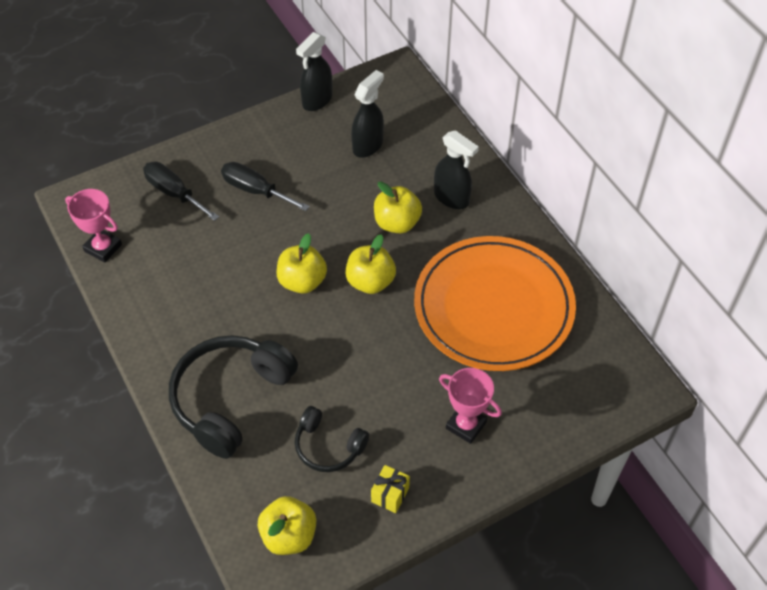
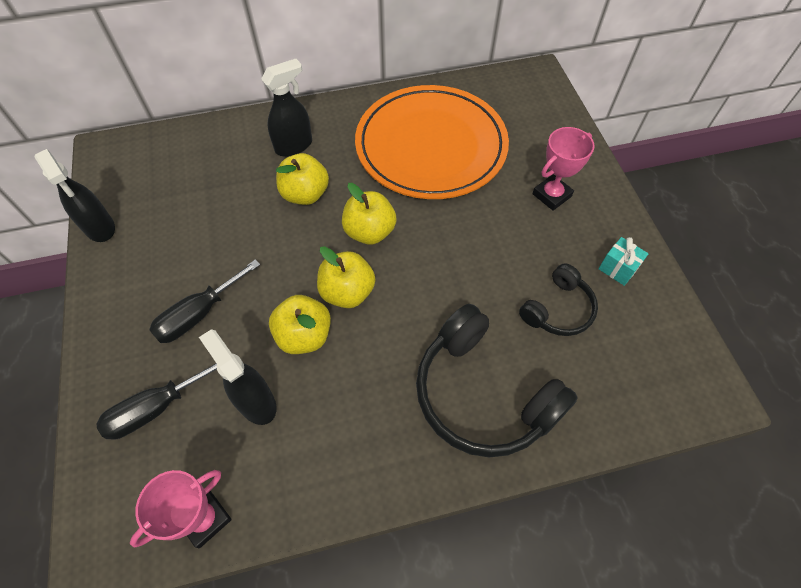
camera: 75 degrees left, 5 degrees up
yellow apple [258,496,316,555] -> yellow apple moved to [269,295,331,354]
black spray bottle [351,70,384,158] -> black spray bottle moved to [199,329,276,425]
yellow gift [371,465,410,513] -> turquoise gift [598,237,649,286]

